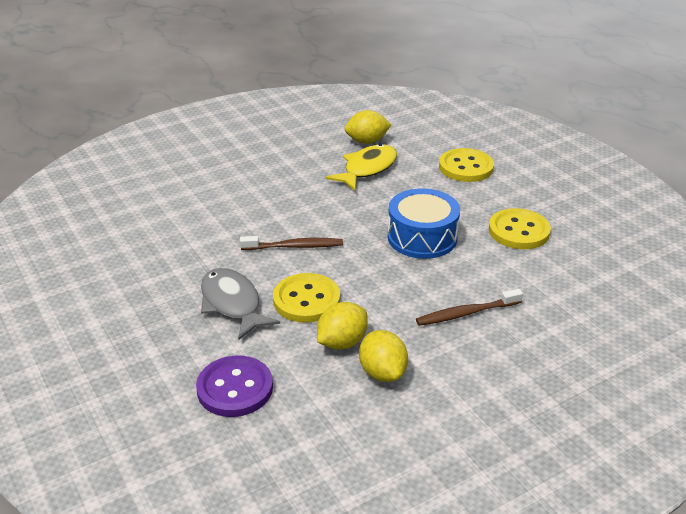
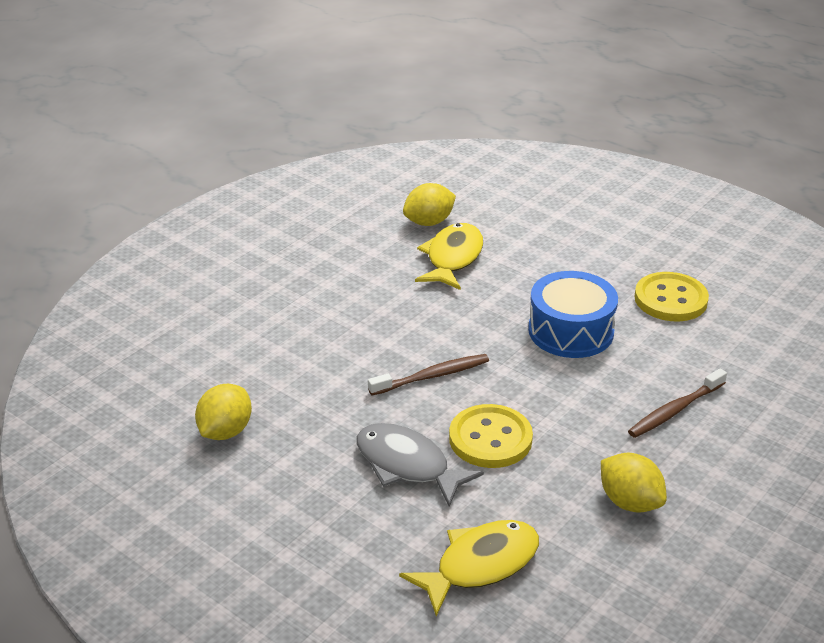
camera: 20 degrees left, 0 degrees up
purple button [196,356,273,417] -> yellow fish [399,520,539,616]
yellow lemon [317,302,368,350] -> yellow lemon moved to [195,384,252,440]
yellow button [439,148,494,182] -> none

